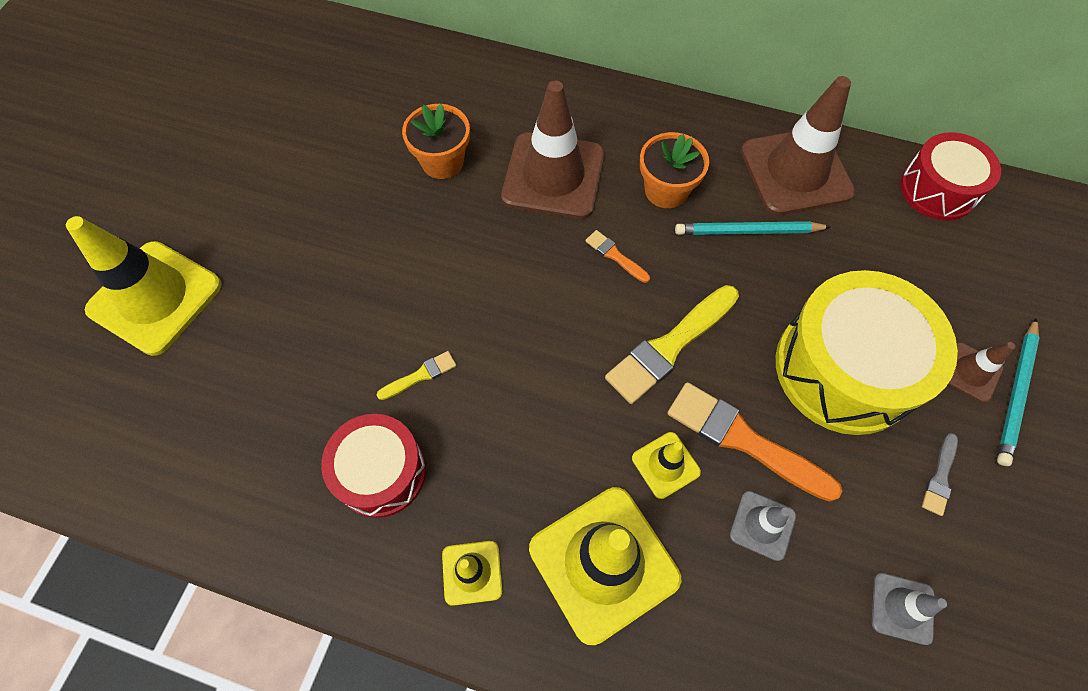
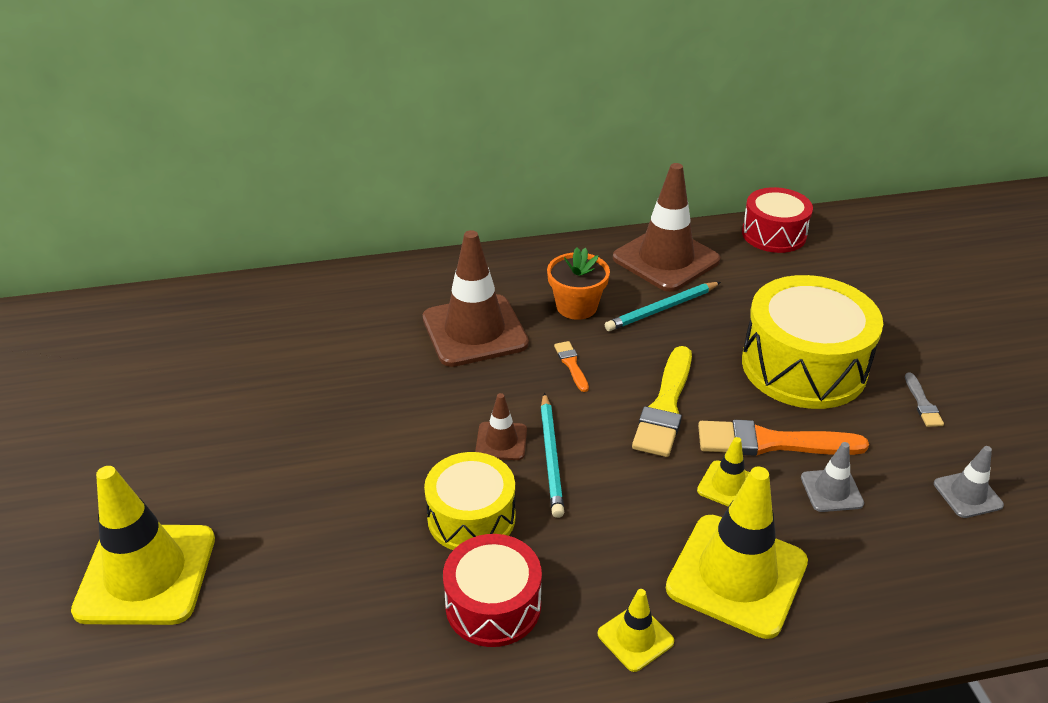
camera: 30 degrees left, 25 degrees down
yellow brush [377,351,457,400] -> yellow drum [424,452,516,550]
orange flower pot [402,104,470,179] -> none
orange brush [585,230,650,283] -> orange brush turned 60 degrees clockwise [554,341,589,392]
brown traffic cone [948,342,1015,403] -> brown traffic cone moved to [475,393,527,460]
turquoise pencil [997,318,1040,466] -> turquoise pencil moved to [541,393,564,518]

